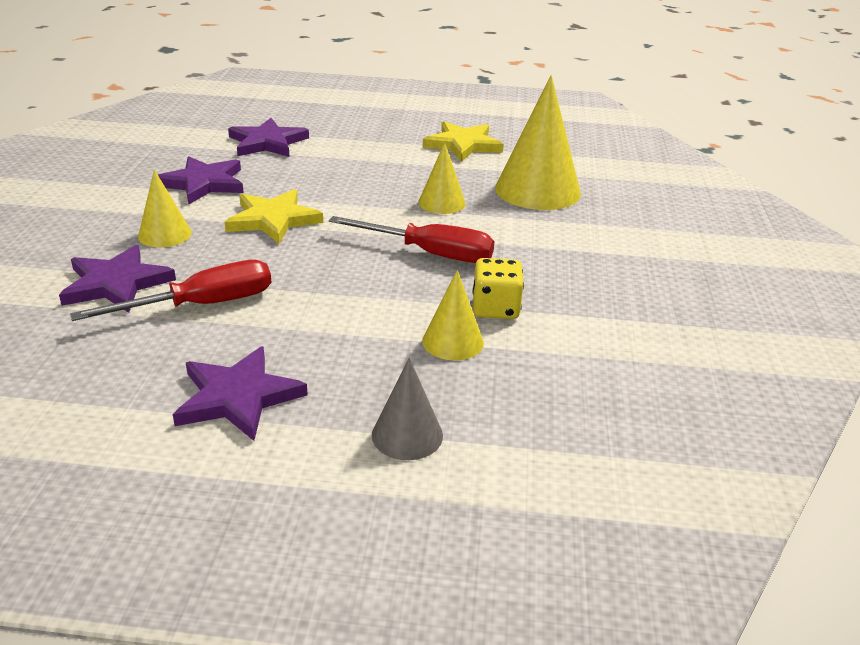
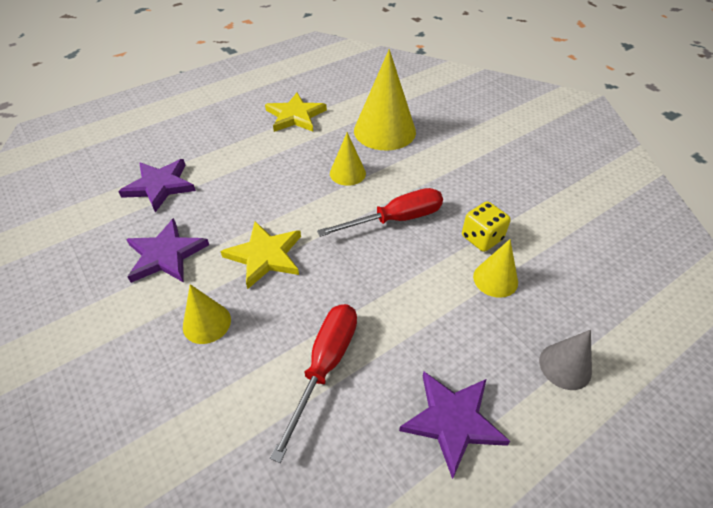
camera: 40 degrees left, 15 degrees up
purple star [59,245,176,313] -> none

